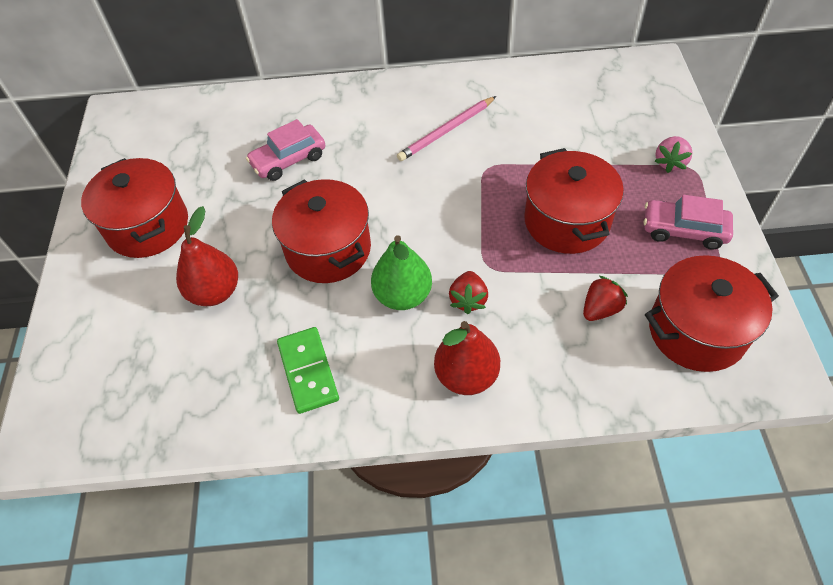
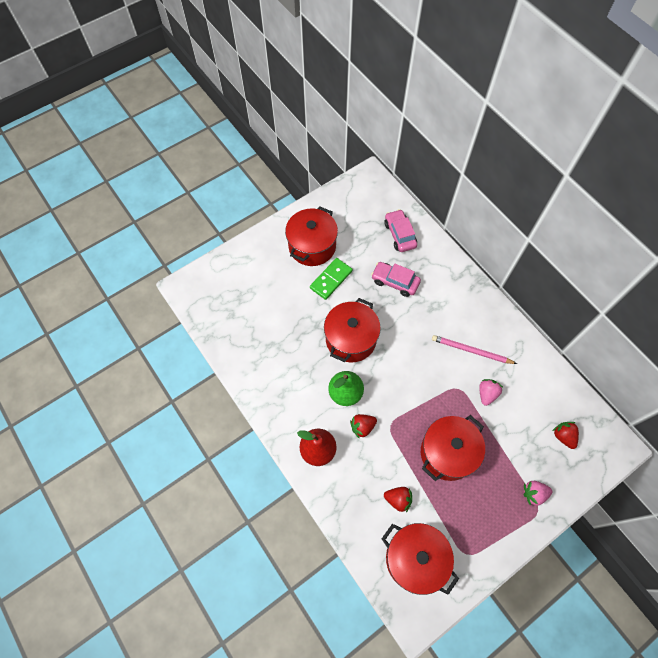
camera: 55 degrees right, 10 degrees up
red pear [176,206,238,306] -> none
green domino [277,327,339,414] -> green domino moved to [310,258,353,300]
pink car [644,195,733,250] -> pink car moved to [384,209,417,252]
none -> pink strawberry [479,379,503,406]
none -> red strawberry [553,422,579,449]

